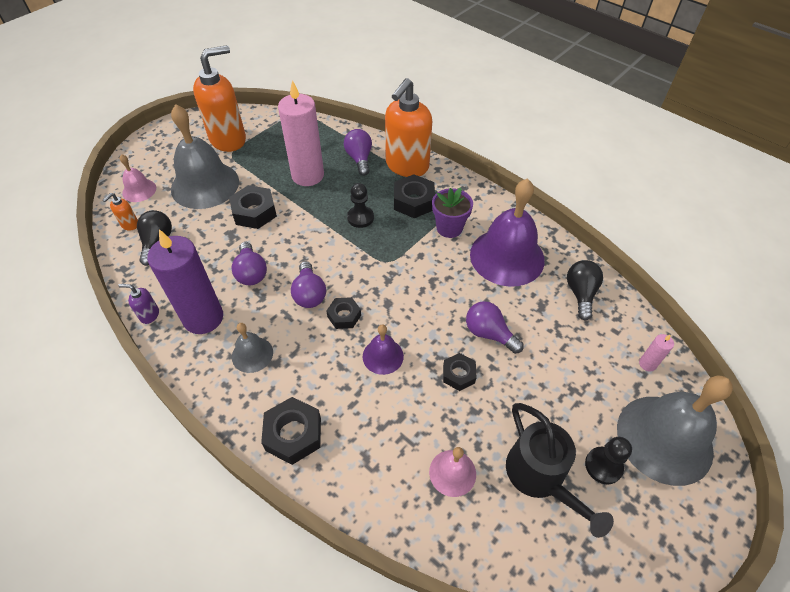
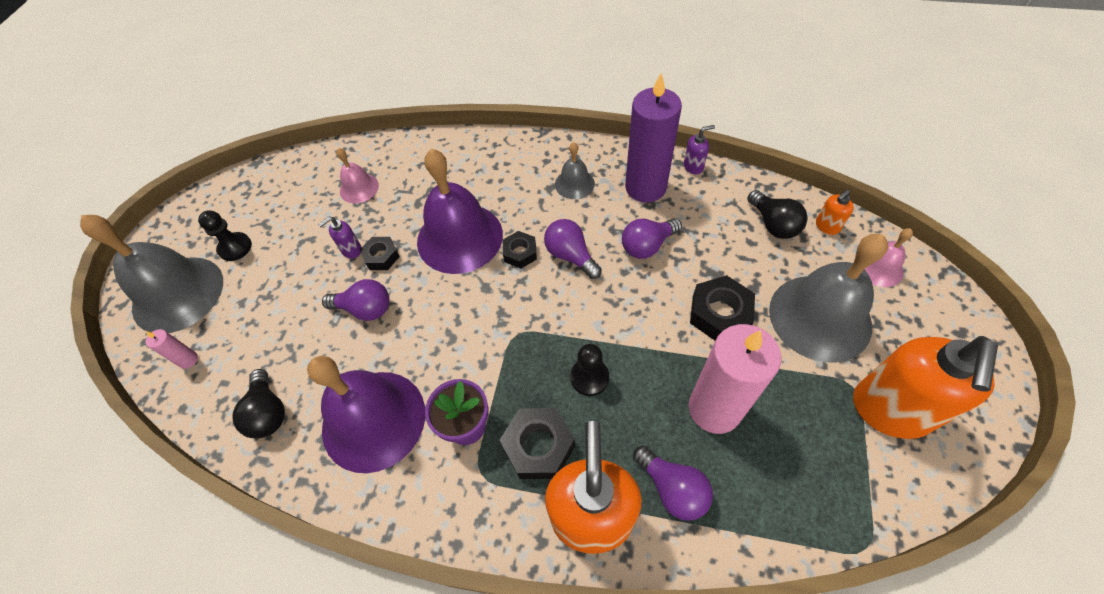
camera: 155 degrees right, 5 degrees up
orange soap dispenser [103,193,138,231] -> orange soap dispenser turned 135 degrees counterclockwise [816,189,854,235]
purple light bulb [231,242,267,285] -> purple light bulb turned 75 degrees counterclockwise [622,218,682,259]
black nut [261,397,321,465] -> none
purple bell [362,324,404,375] -> purple bell [417,149,503,274], size x2.05
black watering can [506,403,614,538] -> none
none -> purple soap dispenser [318,217,362,259]

